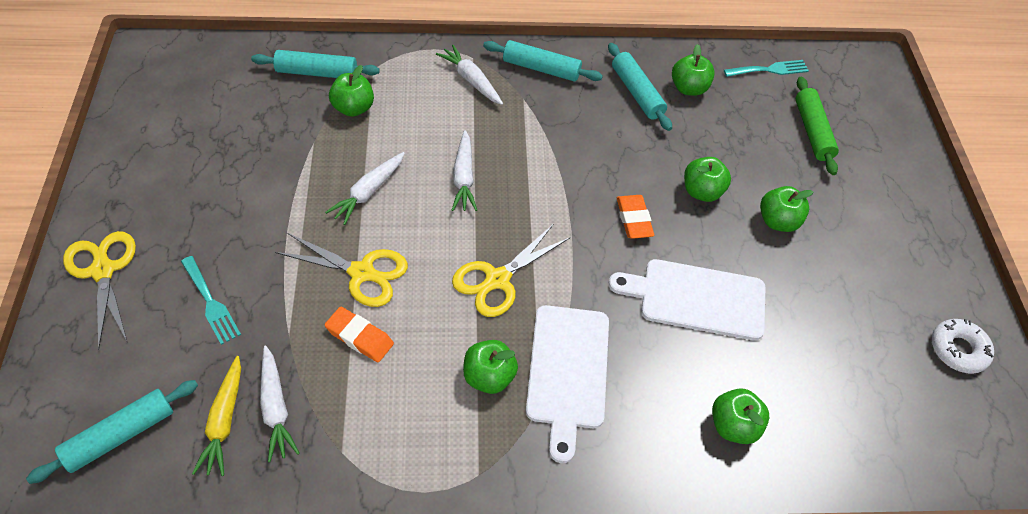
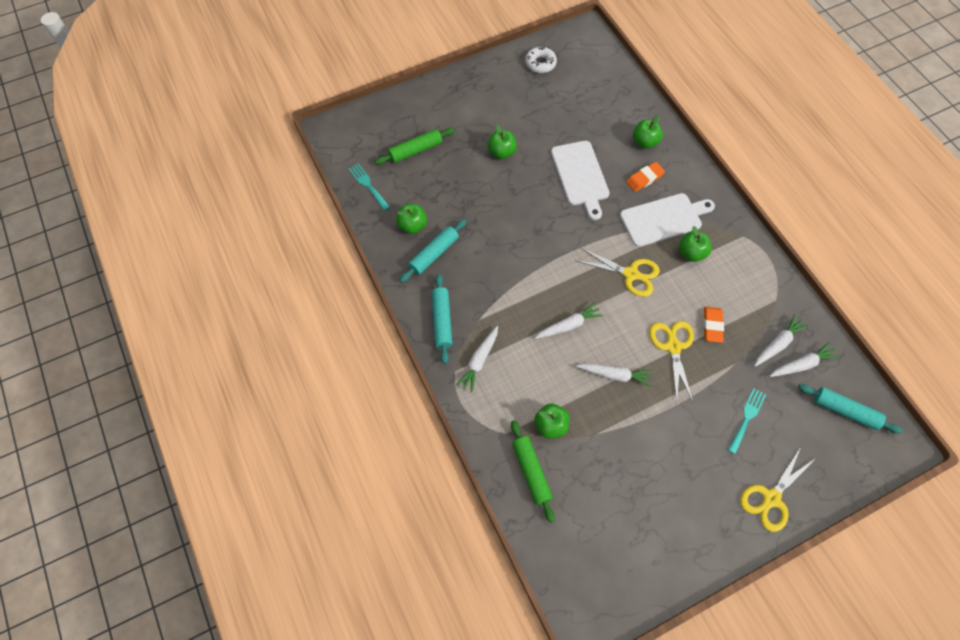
camera: 110 degrees left, 10 degrees up
yellow carrot [192,356,241,476] -> white carrot [770,342,840,377]
turquoise rolling pin [251,50,380,78] -> green rolling pin [511,420,555,523]
orange eraser [617,195,654,239] -> orange eraser moved to [626,162,665,192]
green apple [684,157,731,202] -> none

